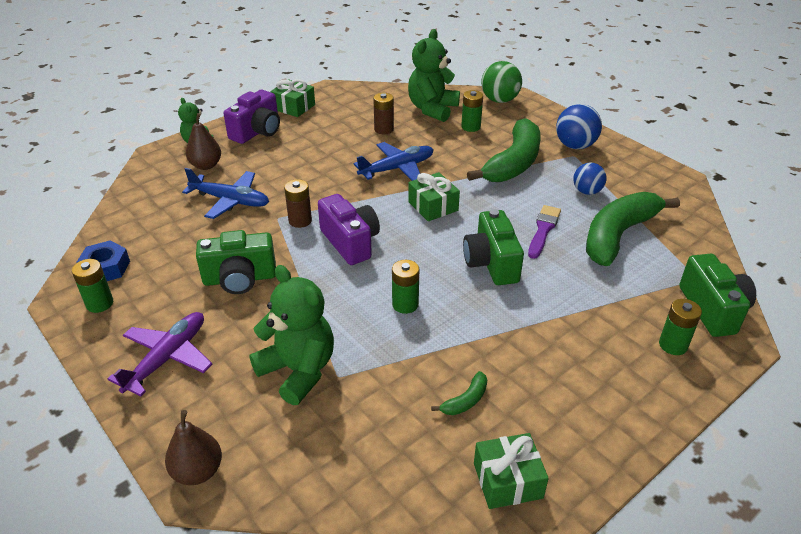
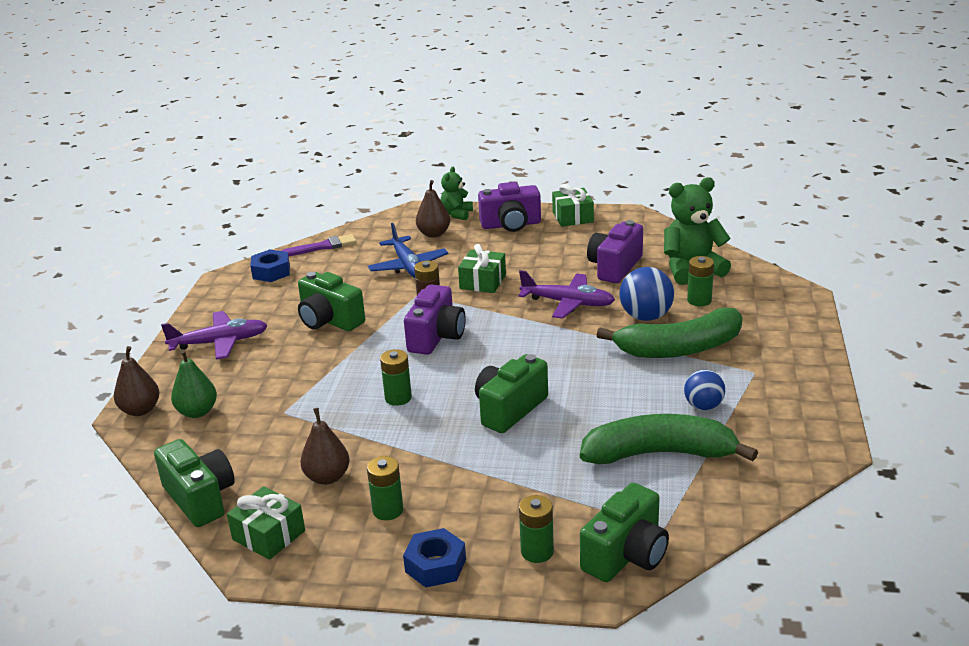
camera: 50 degrees right, 10 degrees down
green battery [72,259,113,313] -> green battery moved to [367,456,403,520]
green teddy bear [249,265,334,405] -> none
blue plane [354,142,433,181] -> purple plane [518,270,615,319]
brown battery [373,93,394,134] -> purple camera [587,220,643,283]
green gift [408,172,460,221] -> green gift moved to [458,244,506,293]
green banana [431,371,487,415] -> brown pear [300,408,350,485]
green ball [481,61,522,103] -> none
purple brush [528,205,561,259] -> purple brush moved to [282,234,357,256]
blue ball [556,104,602,149] -> blue ball moved to [619,267,674,321]
none -> green camera [154,439,235,527]
none -> green pear [171,350,217,418]
none -> blue nut [403,528,466,588]

